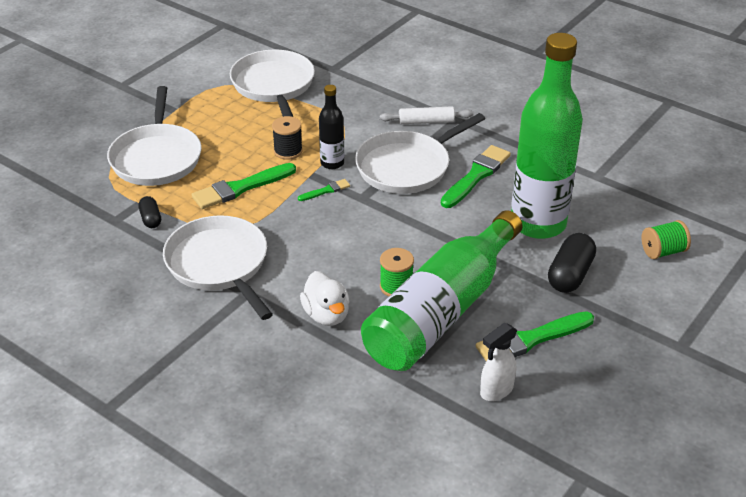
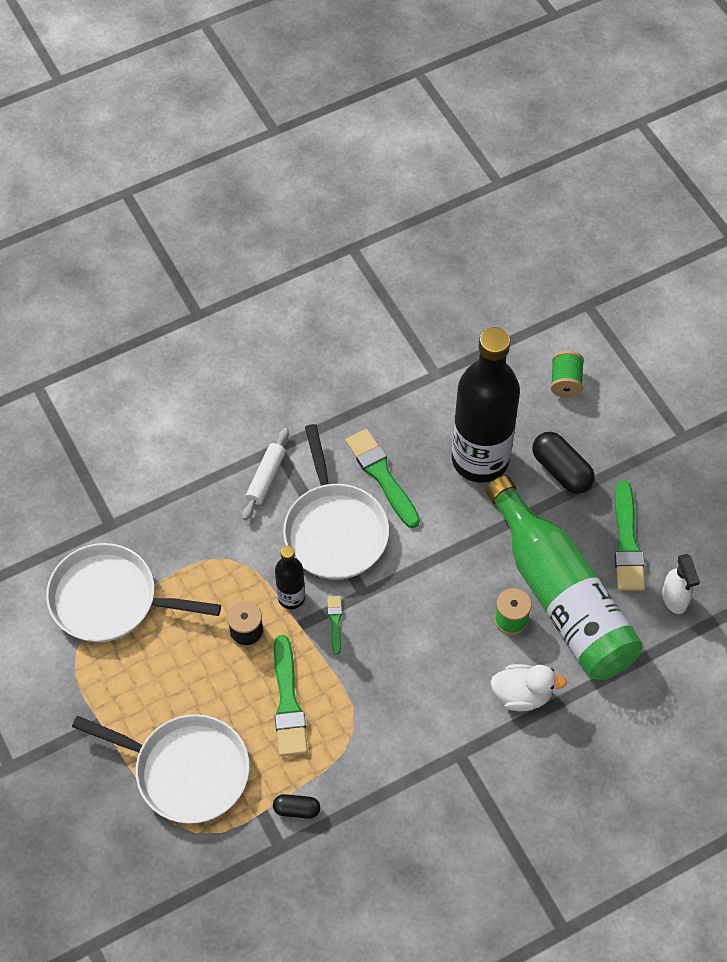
camera: 65 degrees left, 20 degrees up
white pan [163,215,273,320] -> none
green bottle [511,33,583,239] -> black bottle [452,327,520,483]

